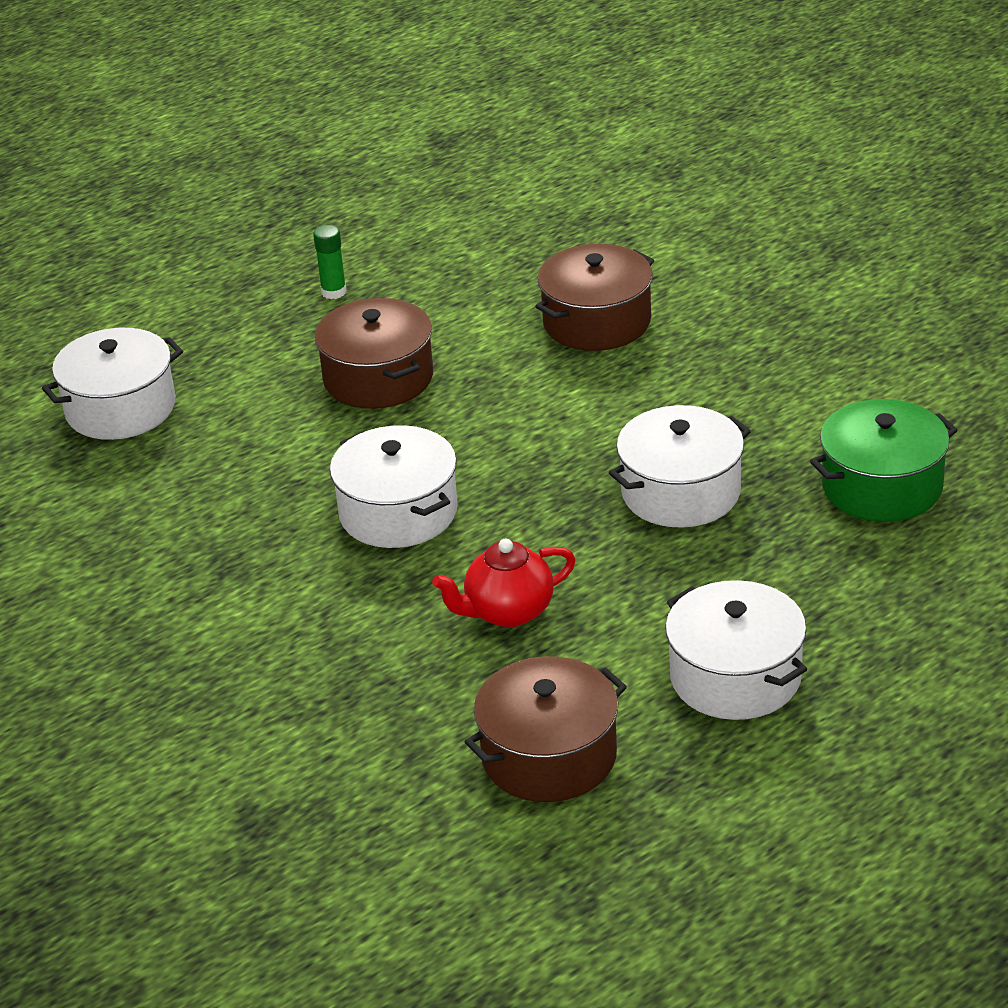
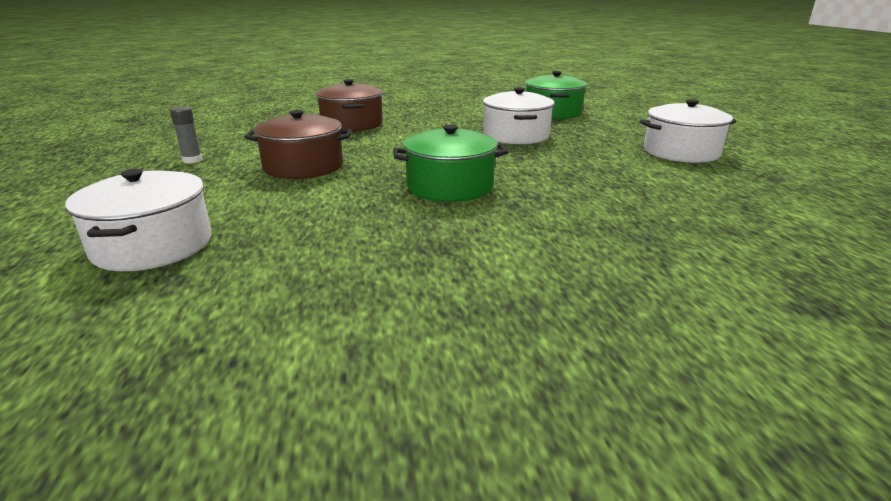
camera: 65 degrees left, 10 degrees down
green glue stick [313,225,346,299] -> grey glue stick [170,106,202,164]
white pot [330,425,458,548] -> green pot [393,125,508,202]
red teapot [432,538,576,627] -> none
brown pot [465,656,627,802] -> none

